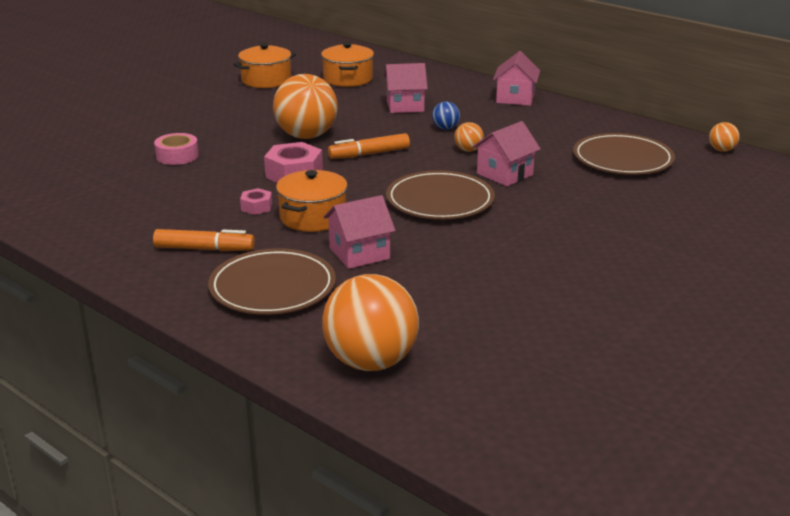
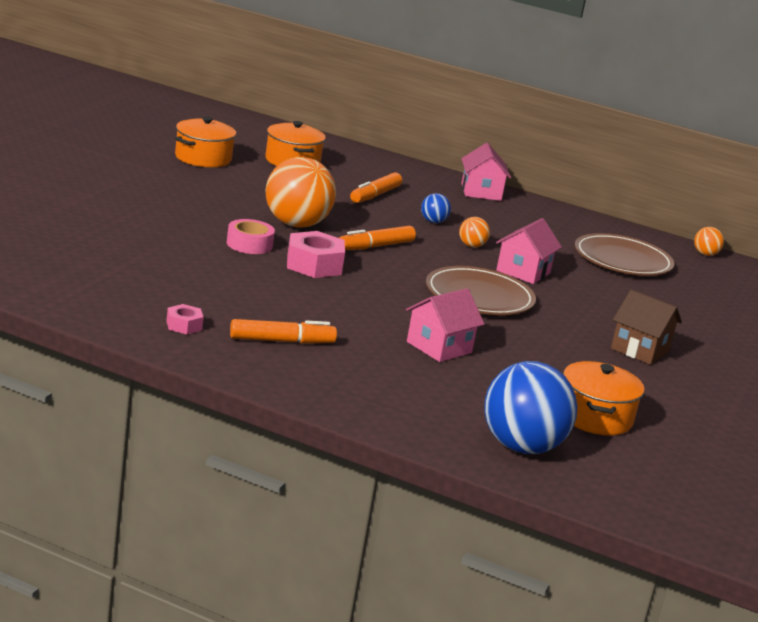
camera: 20 degrees left, 5 degrees down
pink tape [154,133,199,165] -> pink tape moved to [227,219,275,254]
brown plate [208,248,336,315] -> none
pink nut [240,188,272,215] -> pink nut moved to [166,304,204,335]
orange pot [276,170,348,232] -> orange pot moved to [563,361,644,435]
orange ball [322,274,419,371] -> blue ball [484,361,577,454]
pink house [384,63,428,113] -> orange marker [350,172,402,203]
none -> brown house [611,289,682,365]

